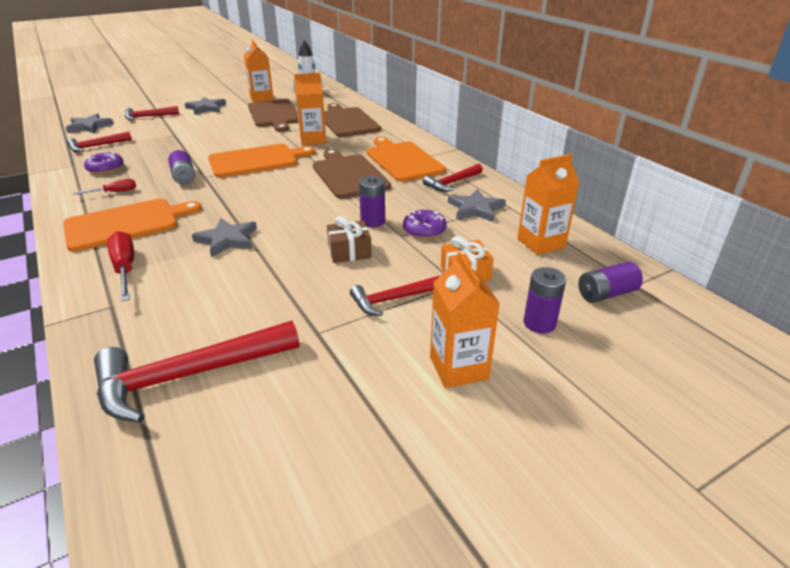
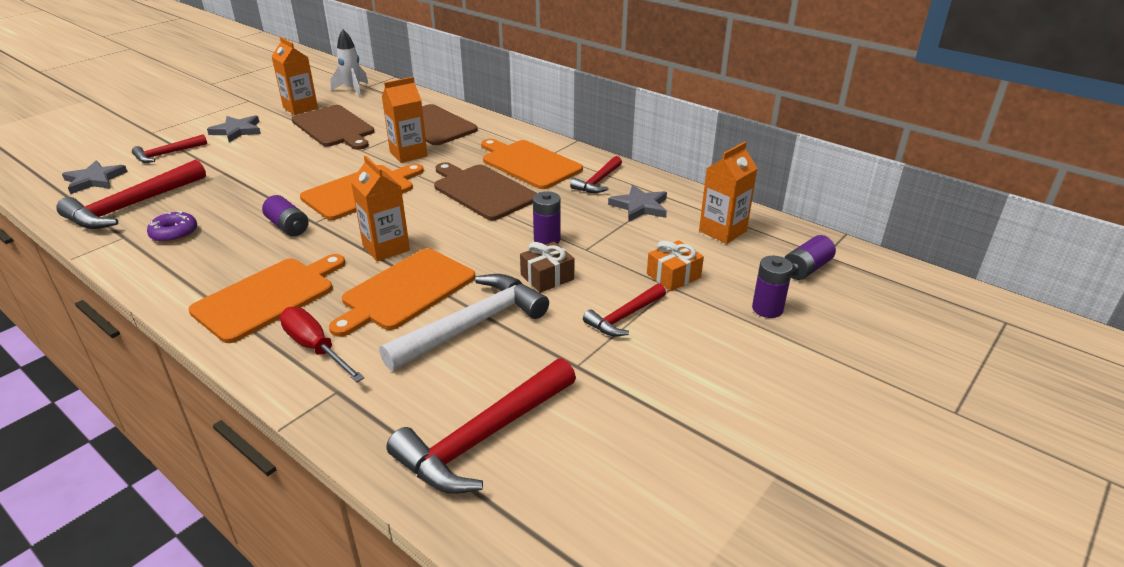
camera: 20 degrees left, 0 degrees up
red hammer [67,131,132,152] -> red hammer [56,159,206,229], size x1.78
red screwdriver [73,179,136,195] -> none
grey star [192,218,257,257] -> orange cutting board [329,248,475,337]
purple donut [403,210,447,239] -> none
orange carton [430,252,500,388] -> orange carton moved to [351,156,410,262]
none -> white hammer [379,274,549,371]

